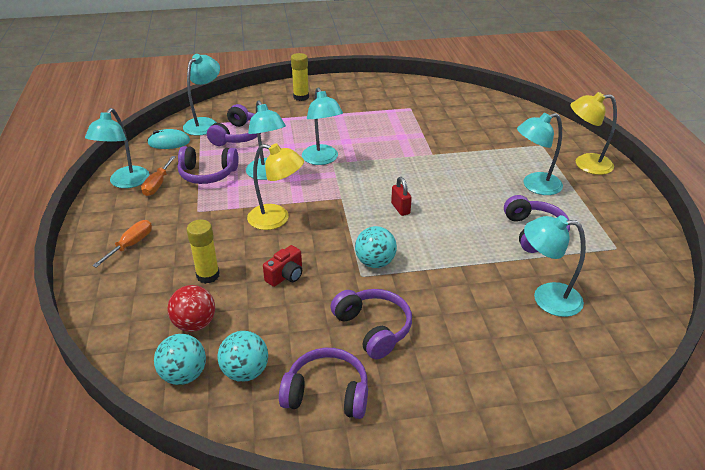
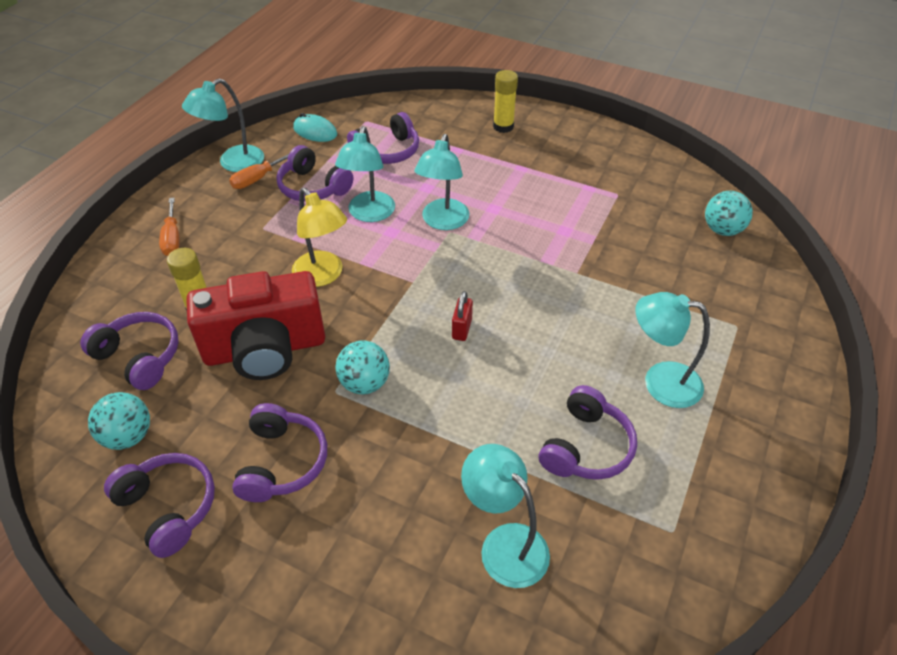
camera: 35 degrees right, 10 degrees up
orange screwdriver [92,220,152,267] -> orange screwdriver turned 105 degrees clockwise [159,198,180,256]
turquoise ball [154,334,206,385] -> turquoise ball moved to [705,191,753,236]
red ball [167,285,215,332] -> purple headphones [80,312,179,390]
turquoise lamp [183,54,220,136] -> none
red camera [263,245,302,287] -> red camera [187,271,325,380], size x2.46
yellow lamp [571,92,617,175] -> none

